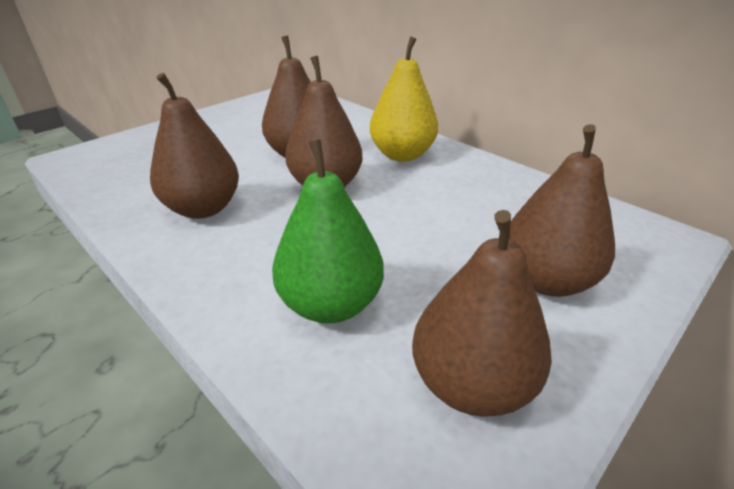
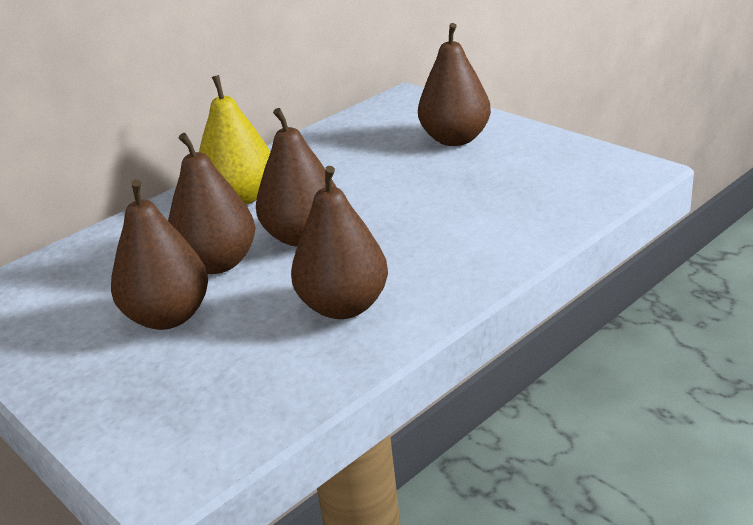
camera: 85 degrees left, 5 degrees down
green pear [272,139,384,324] -> none
brown pear [412,210,552,417] -> brown pear moved to [111,179,208,330]

